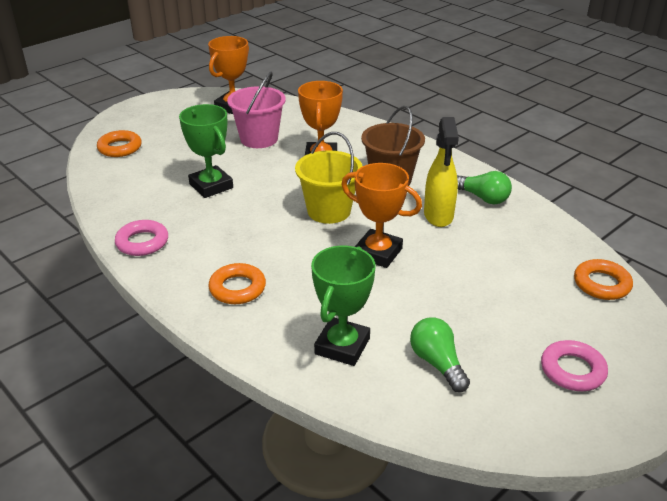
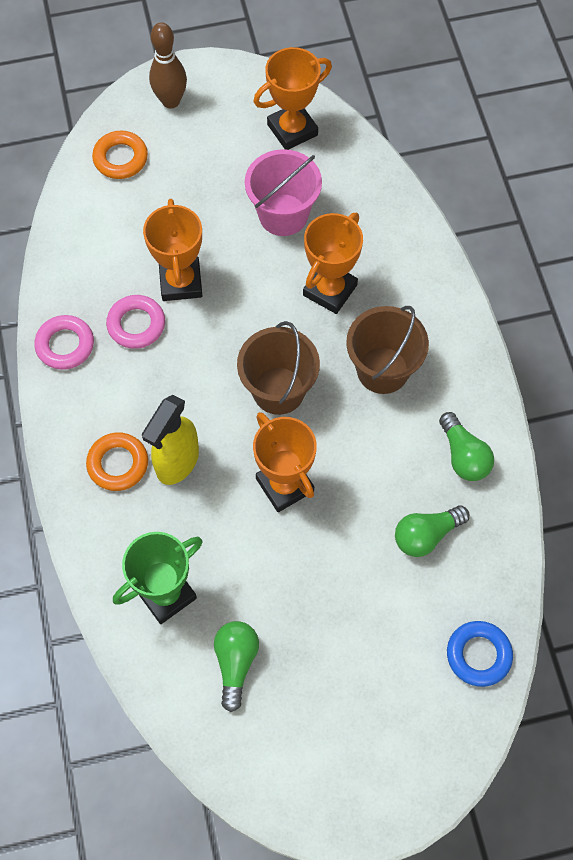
camera: 30 degrees right, 30 degrees up
green trophy [179,104,233,198] -> orange trophy [143,199,202,301]
yellow bucket [295,132,363,224] -> brown bucket [237,321,320,415]
yellow spray bottle [424,117,459,227] -> yellow spray bottle moved to [142,395,199,485]
pink ring [541,340,608,391] -> pink ring moved to [106,295,165,349]
orange ring [574,259,633,300] -> blue ring [447,621,513,687]
none -> brown bowling pin [149,22,187,108]
none -> green light bulb [395,505,469,557]

